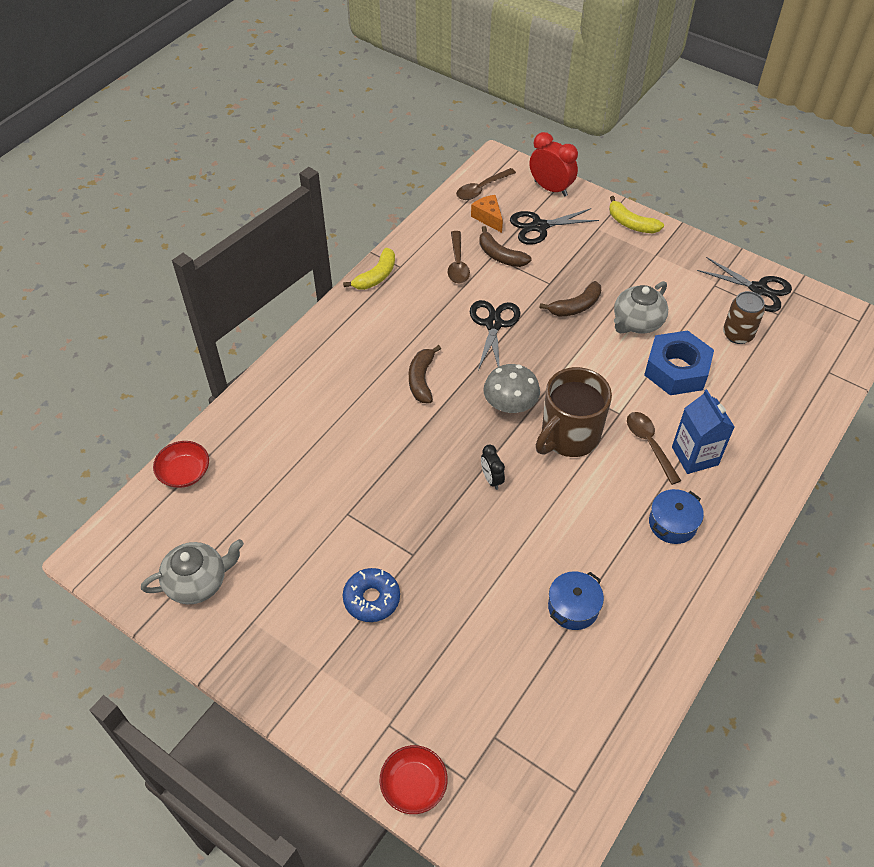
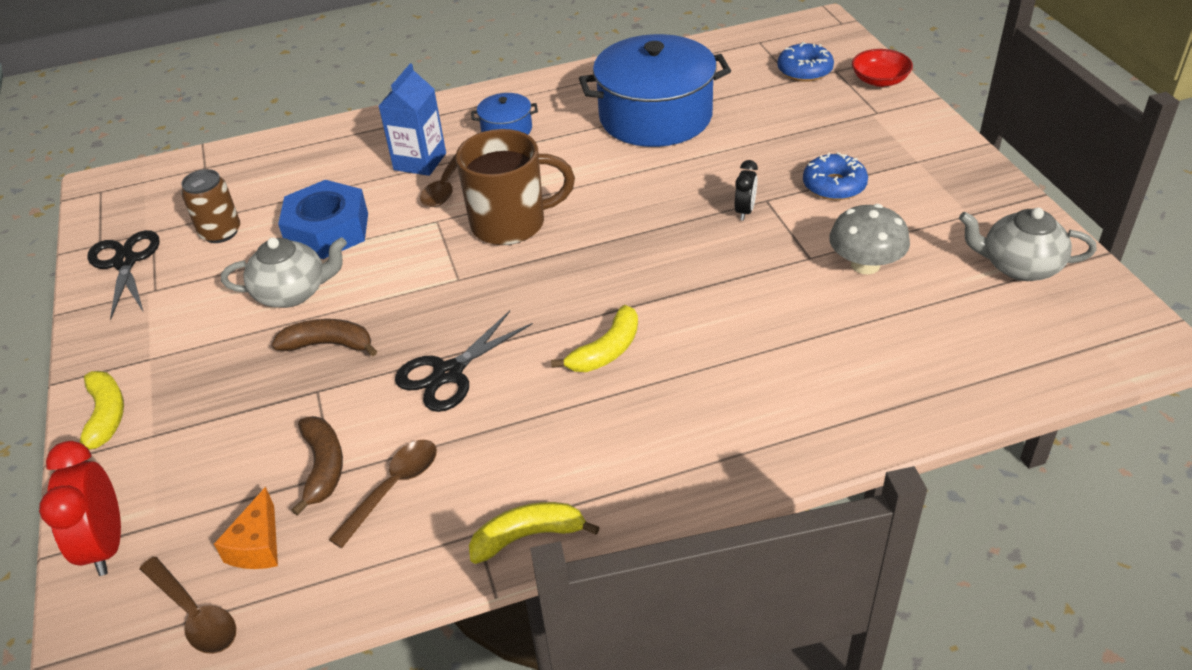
camera: 140 degrees left, 10 degrees down
red bowl [153,441,209,488] -> none
brown banana [409,345,441,403] -> yellow banana [551,305,638,372]
brown spoon [456,168,516,200] -> brown spoon turned 45 degrees clockwise [140,557,236,654]
black clock [481,445,505,490] -> black clock moved to [735,160,758,221]
grey mushroom [483,364,540,413] -> grey mushroom moved to [829,204,910,274]
black scissors [510,208,599,245] -> none
blue pot [548,571,604,630] -> blue pot [579,34,731,147], size x2.21
none -> blue donut [777,42,834,82]

